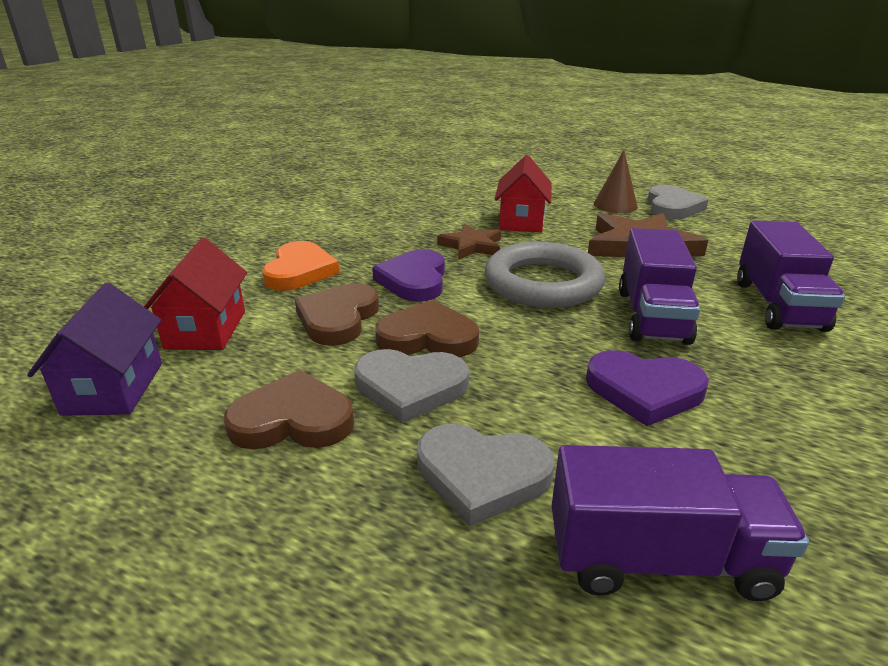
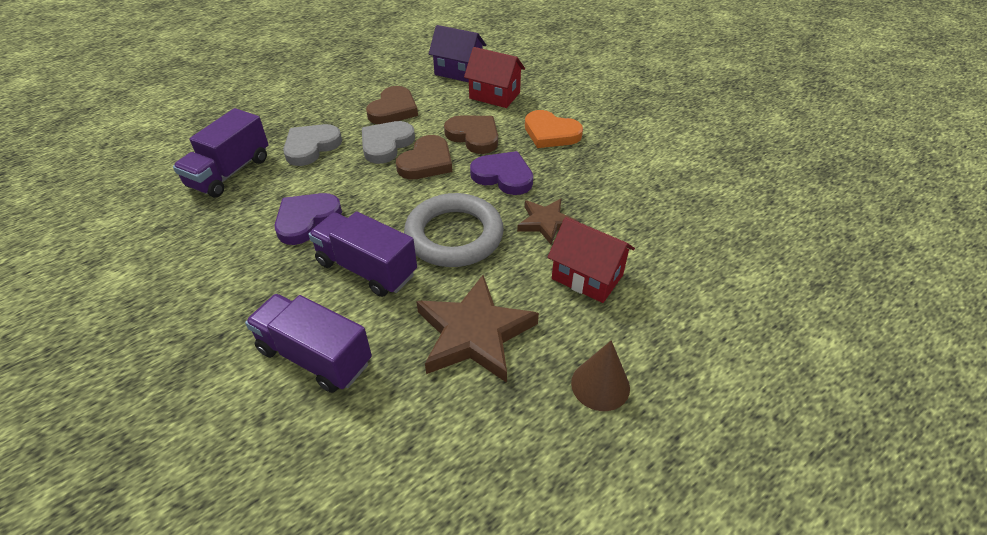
camera: 115 degrees right, 15 degrees up
grey heart [647,185,709,219] -> none

